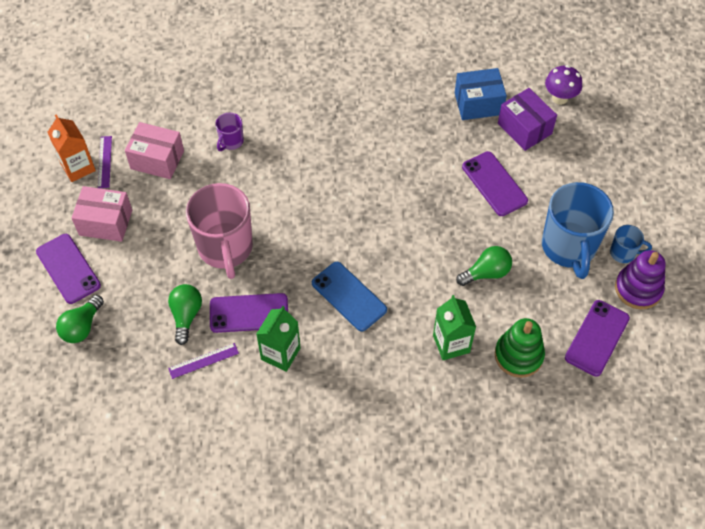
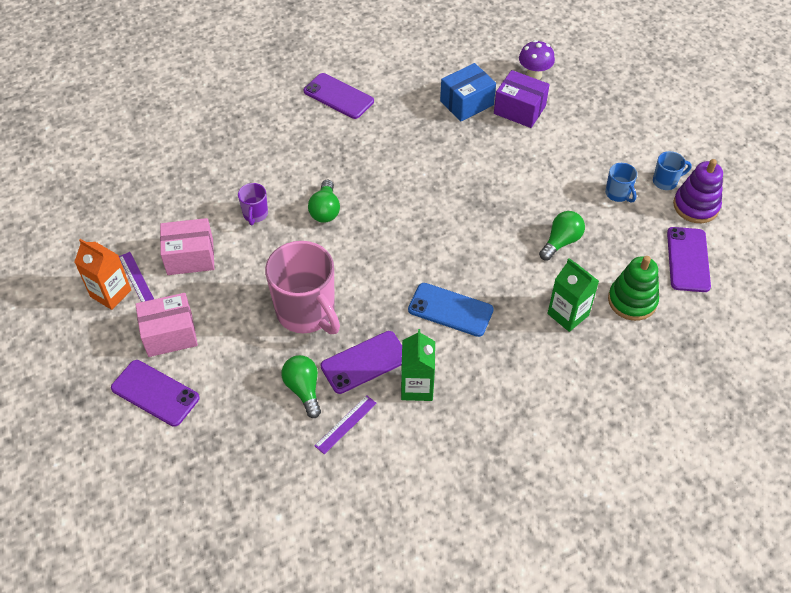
camera: 25 degrees left, 5 degrees down
green light bulb [56,295,104,343] -> green light bulb moved to [308,180,340,223]
purple phone [462,151,528,216] -> purple phone moved to [304,73,374,119]
blue mug [542,182,614,279] -> blue mug [605,163,637,203], size x0.46

